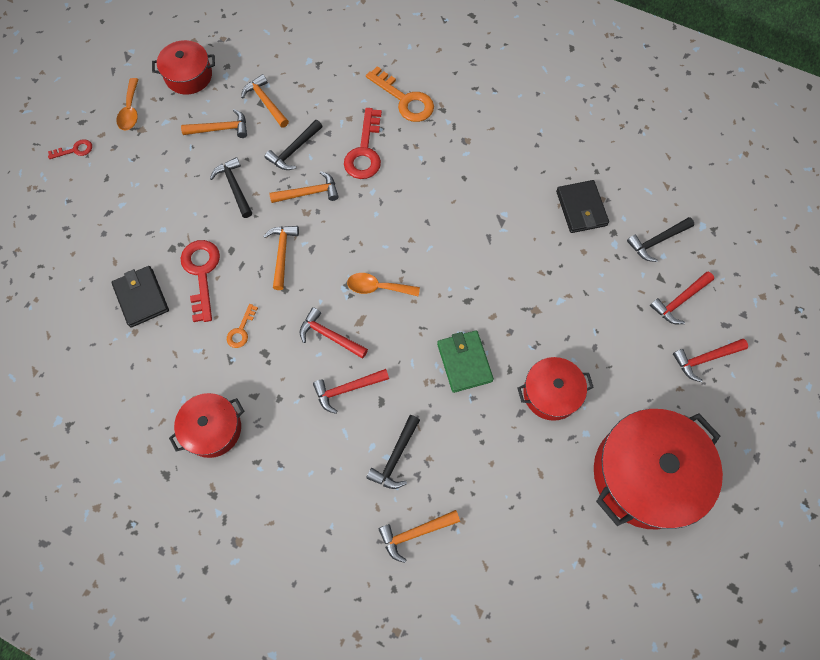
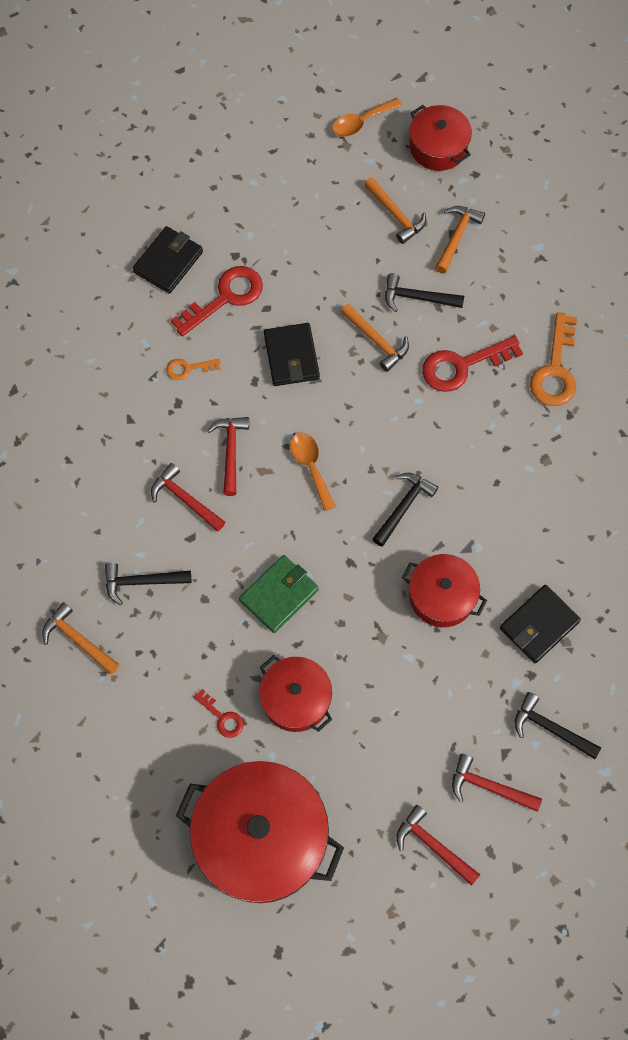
camera: 60 degrees right, 0 degrees up
red key [48,139,92,159] -> red key moved to [194,689,244,738]
red pot [169,393,244,458] -> red pot moved to [402,554,487,627]
black hammer [210,157,252,218] -> black hammer moved to [372,473,438,547]
orange hammer [264,226,299,290] -> black wallet [264,323,320,386]

